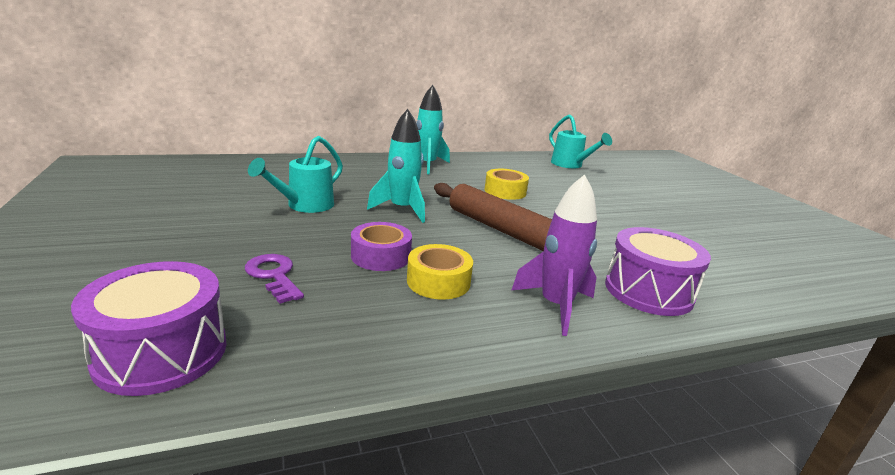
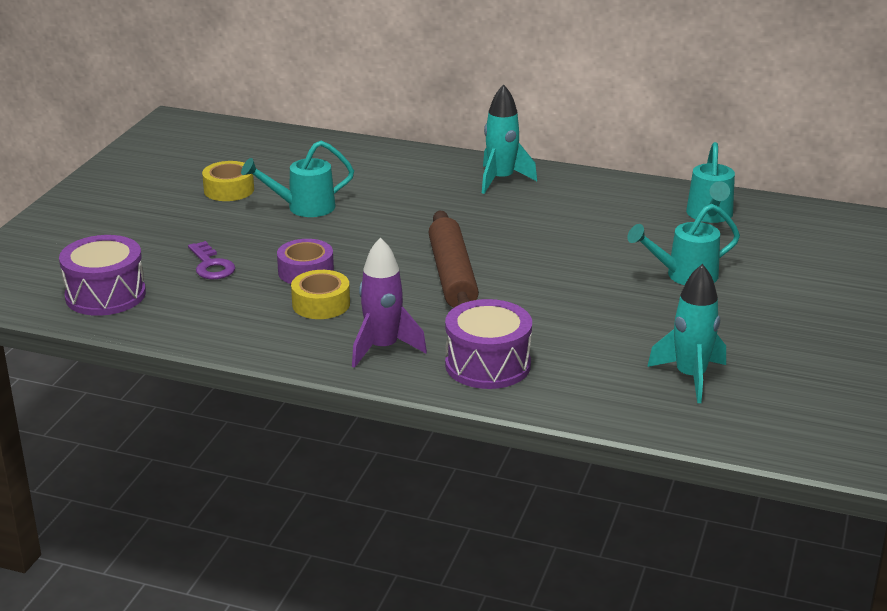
camera: 40 degrees right, 5 degrees up
purple key [245,254,304,304] -> purple key turned 150 degrees clockwise [188,241,235,279]
turquoise rocket [367,109,425,223] -> turquoise rocket moved to [647,264,726,403]
yellow tape [484,169,529,200] -> yellow tape moved to [202,161,254,201]
none -> turquoise watering can [627,204,740,285]

